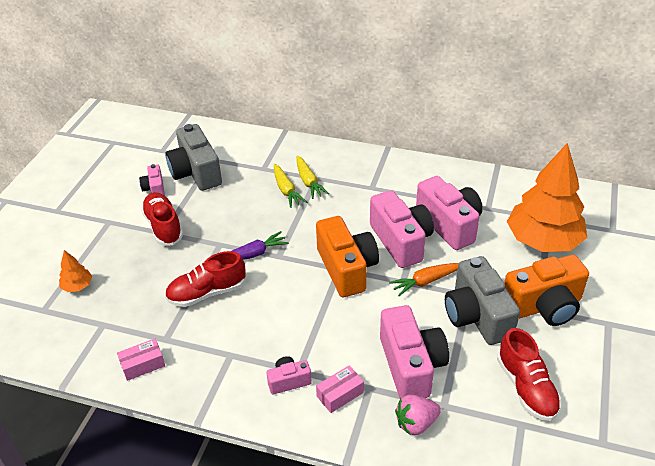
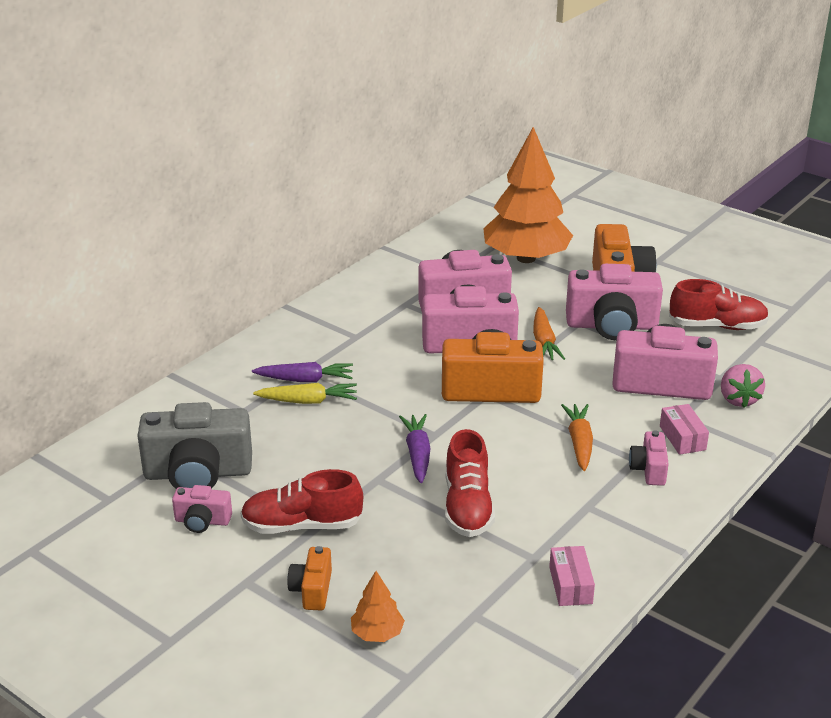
camera: 70 degrees left, 10 degrees down
yellow carrot [297,156,329,199] -> purple carrot [252,362,353,382]
grey camera [445,256,520,345] -> pink camera [566,264,663,340]
none -> orange camera [287,546,332,611]
none -> orange carrot [561,404,593,471]

